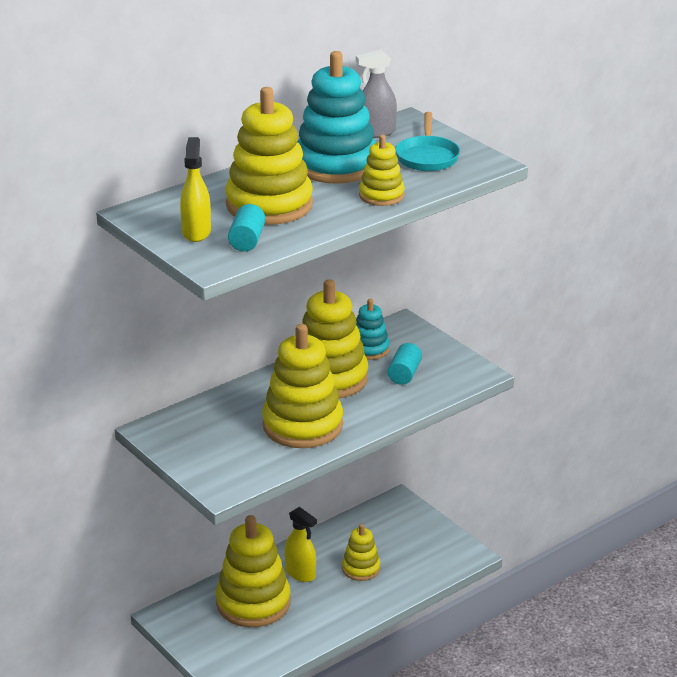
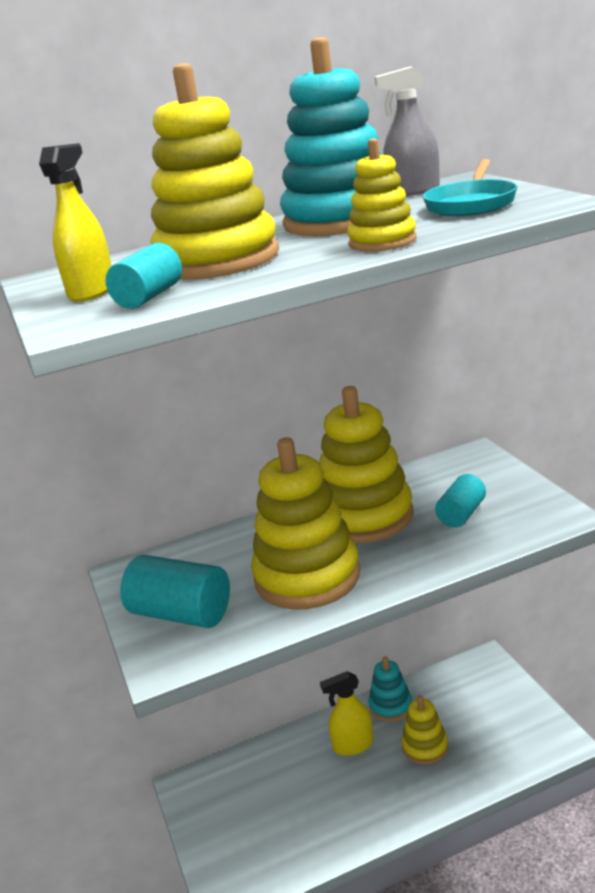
camera: 20 degrees right, 5 degrees down
yellow stacking toy [216,515,291,627] -> none
yellow spray bottle [284,507,317,582] -> yellow spray bottle turned 105 degrees clockwise [320,671,374,756]
turquoise stacking toy [356,299,390,360] -> turquoise stacking toy moved to [369,657,412,722]
none -> turquoise cylinder [120,555,230,628]

